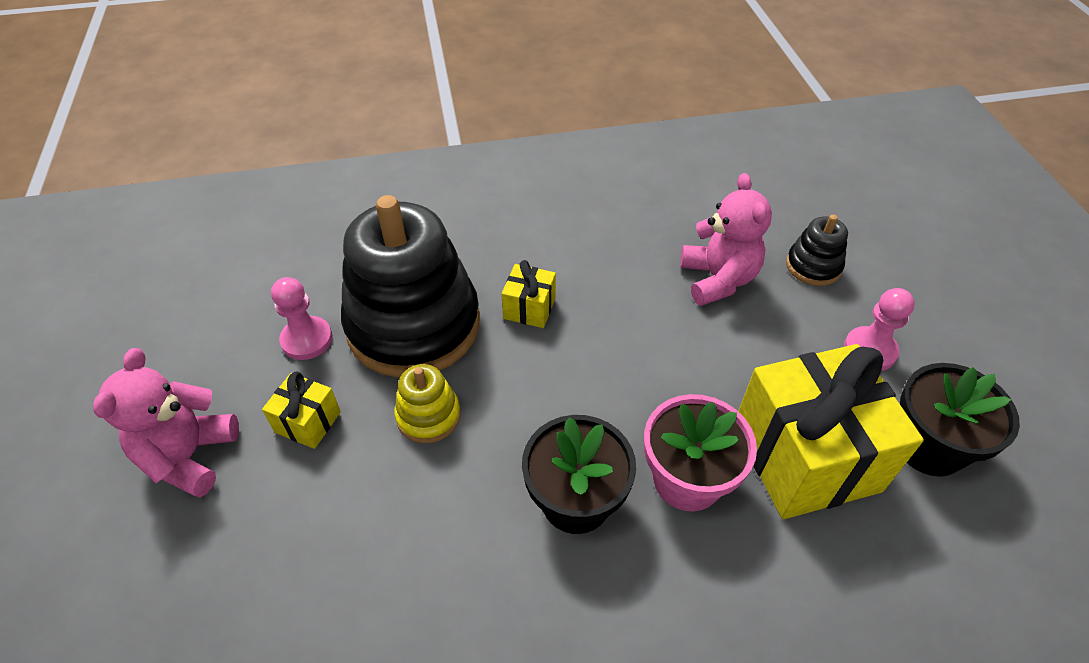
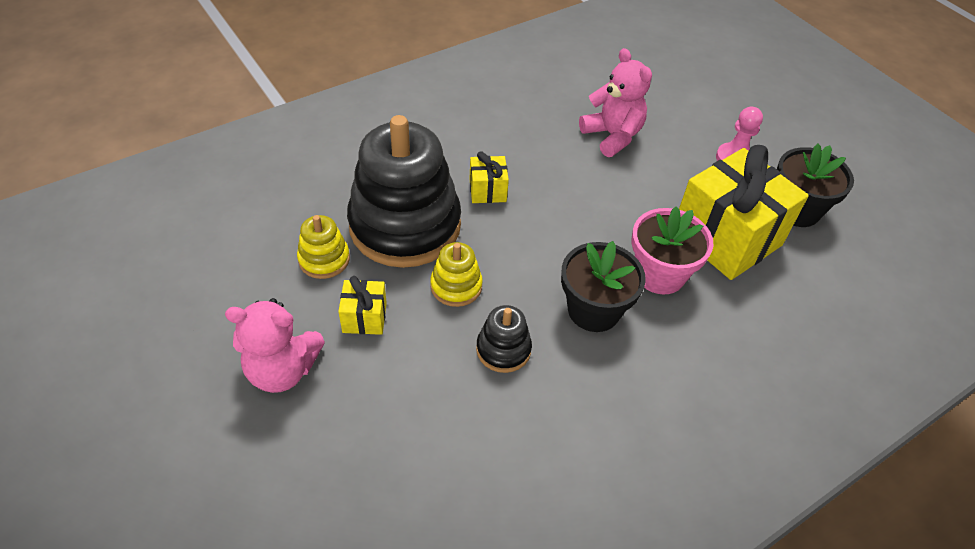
camera: 25 degrees left, 0 degrees up
pink teddy bear [93,348,239,497] -> pink teddy bear turned 75 degrees counterclockwise [225,298,325,393]
pink pawn [271,277,332,360] -> yellow stacking toy [297,215,350,279]
black stacking toy [786,215,848,286] -> black stacking toy moved to [476,305,532,373]

